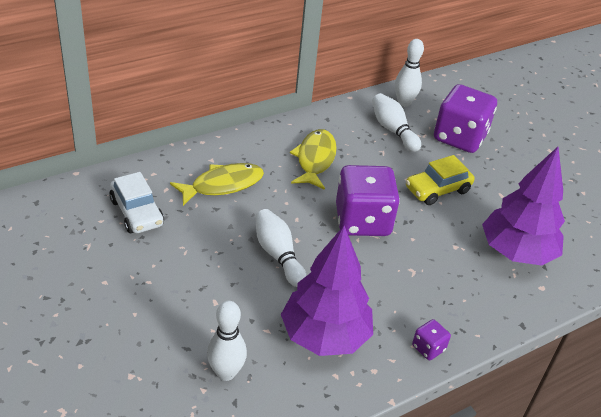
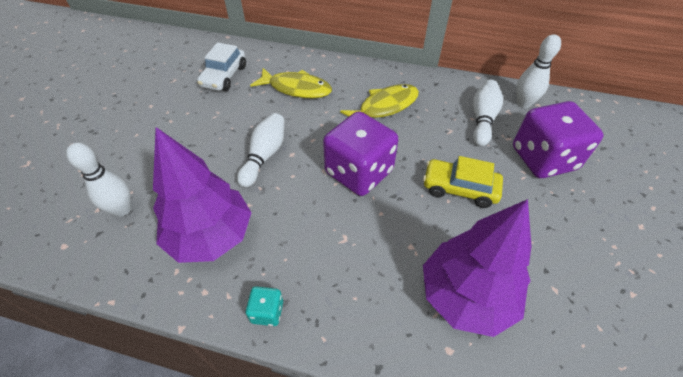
camera: 50 degrees right, 10 degrees up
purple dice [412,319,451,360] -> turquoise dice [246,286,283,326]

